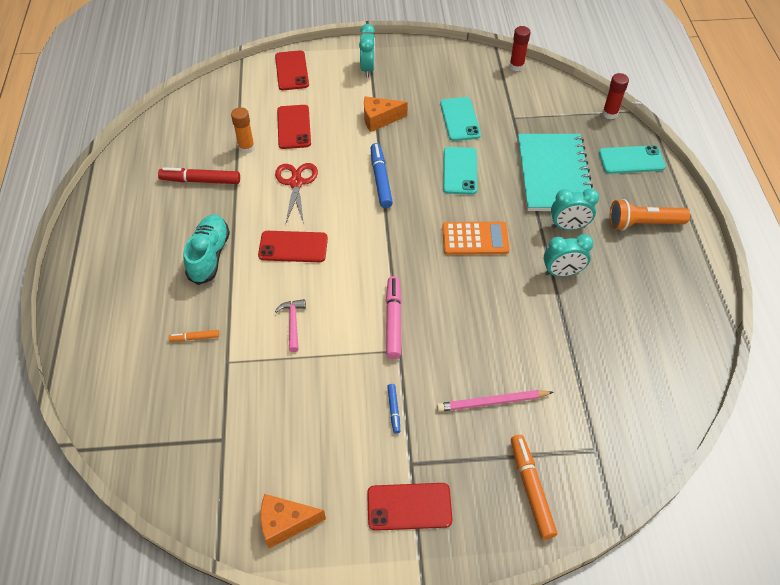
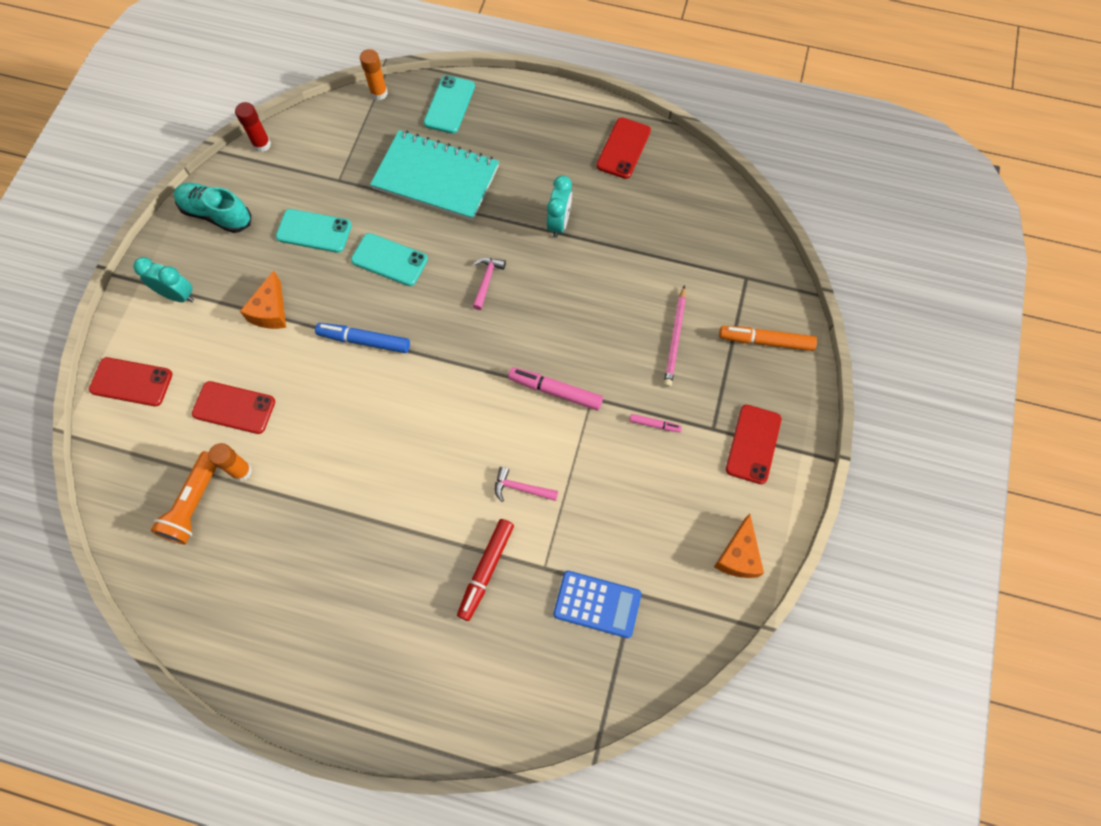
camera: 70 degrees left, 15 degrees up
red marker [158,167,240,184] -> red marker moved to [457,519,514,621]
orange marker [168,330,219,341] -> none
turquoise shoe [183,214,230,285] -> turquoise shoe moved to [174,183,251,233]
red phone [258,231,328,262] -> red phone moved to [596,117,651,179]
red scissors [275,163,318,224] -> none
blue marker [387,384,400,434] -> pink marker [630,414,682,432]
orange calculator [442,222,509,255] -> pink hammer [472,258,506,310]
turquoise clock [551,189,599,230] -> none
red glue stick [602,73,629,119] -> orange glue stick [360,49,388,100]
orange flashlight [610,199,690,231] -> orange flashlight moved to [151,451,217,545]
none -> blue calculator [553,571,641,638]

